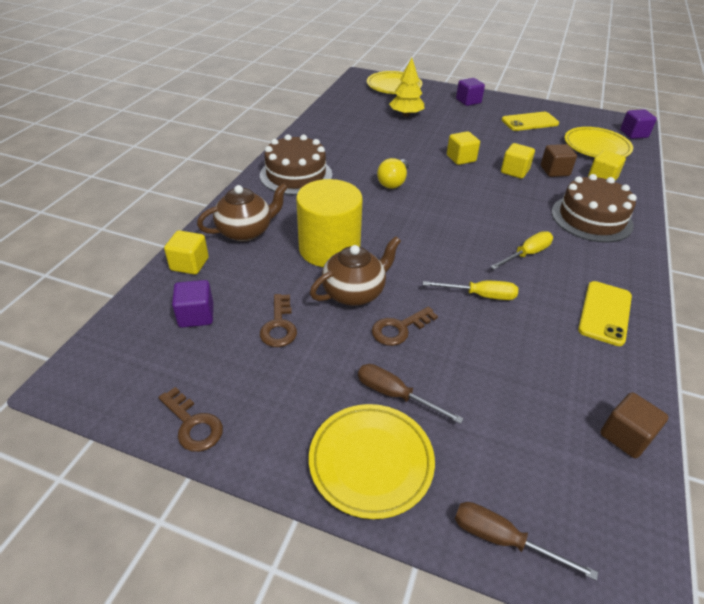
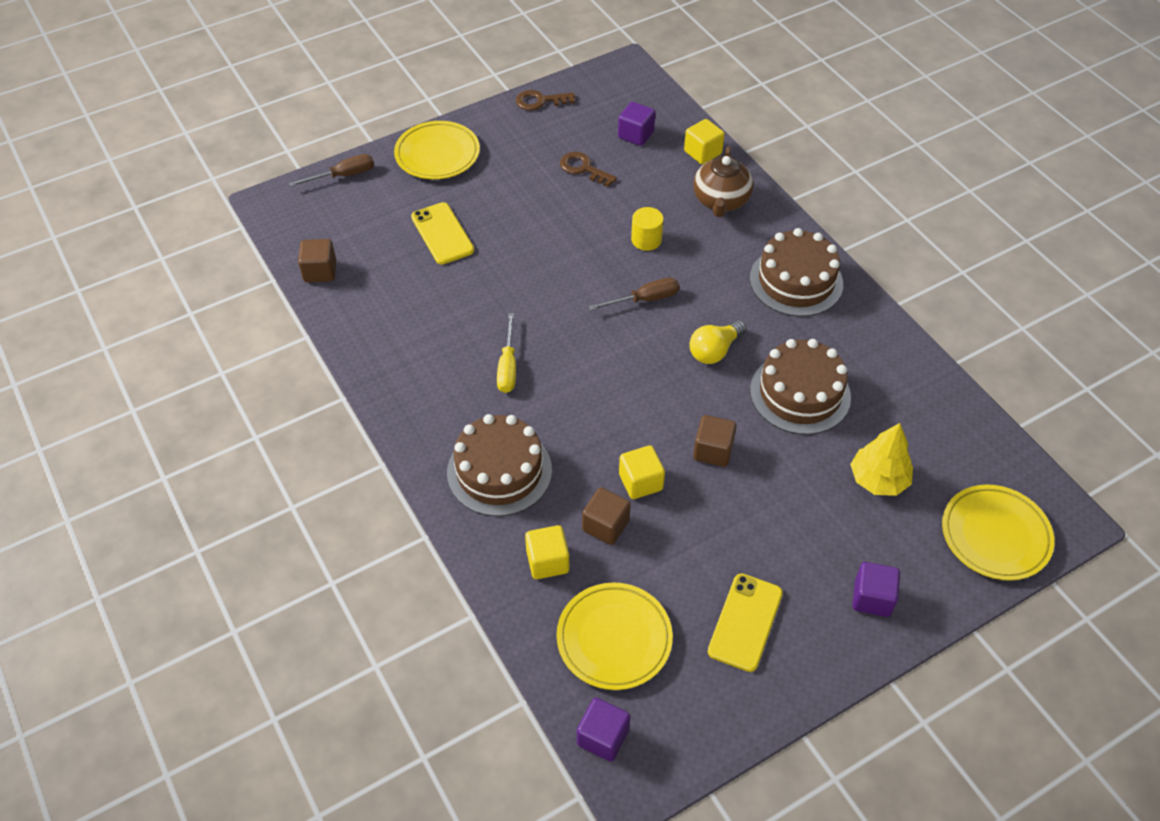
camera: 130 degrees right, 10 degrees up
yellow cylinder [296,179,363,267] -> yellow cylinder [631,207,664,251], size x0.47
brown teapot [310,236,401,306] -> none
brown screwdriver [358,364,464,424] -> brown screwdriver moved to [588,278,679,311]
brown key [372,307,438,346] -> none
yellow light bulb [377,158,409,189] -> yellow light bulb turned 105 degrees counterclockwise [689,320,746,364]
yellow screwdriver [423,281,518,300] -> none
yellow cube [447,131,480,165] -> brown cube [693,415,737,467]
yellow phone [578,281,632,346] -> yellow phone moved to [411,202,474,264]
none -> brown cake [750,339,851,435]

